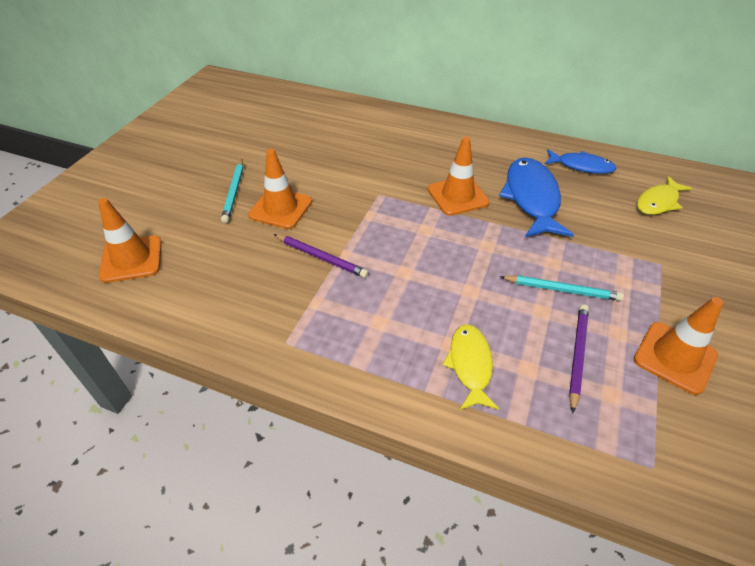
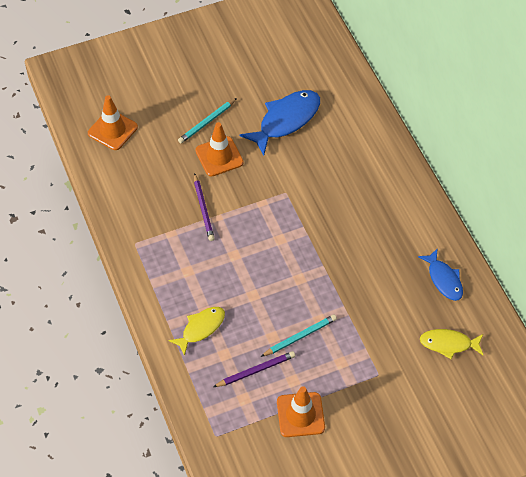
camera: 45 degrees right, 10 degrees up
orange traffic cone [428,137,490,216] -> none
blue fish [499,158,574,237] -> blue fish moved to [239,90,320,156]
turquoise pencil [500,275,624,301] -> turquoise pencil turned 90 degrees counterclockwise [261,315,337,357]

